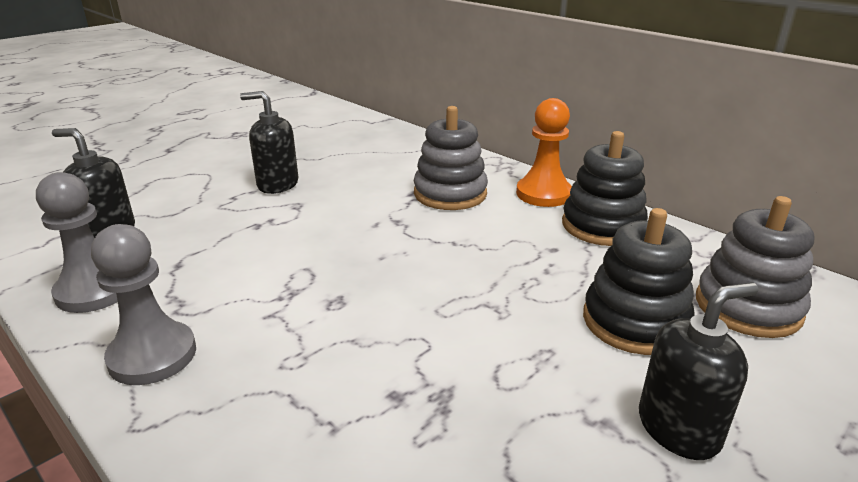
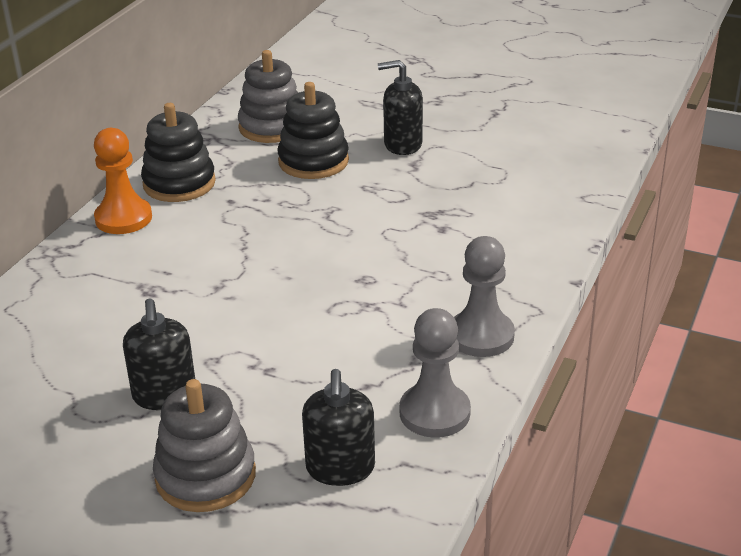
camera: 110 degrees left, 5 degrees up
grey stacking toy [414,106,488,210] -> grey stacking toy moved to [153,379,256,512]
black soap dispenser [639,282,759,460] -> black soap dispenser turned 45 degrees counterclockwise [378,60,423,155]

